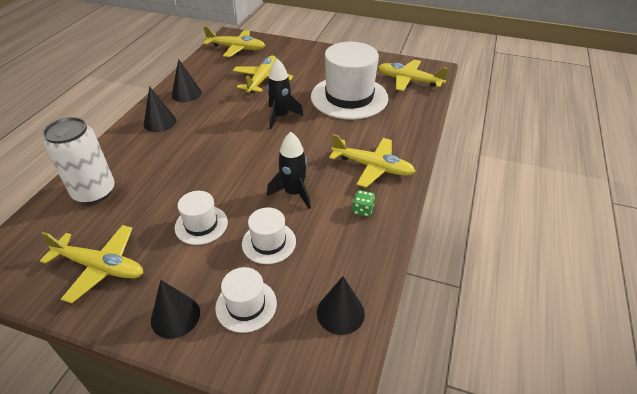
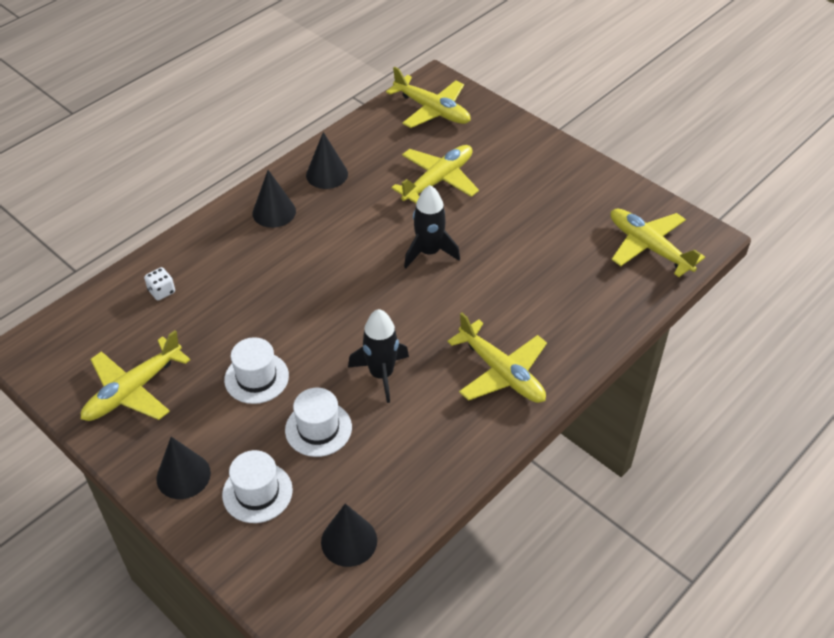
camera: 25 degrees right, 5 degrees up
yellow plane [40,225,143,303] -> yellow plane turned 90 degrees clockwise [81,330,190,421]
white can [43,117,115,204] -> white dice [144,267,175,300]
white hat [311,42,388,120] -> none
green dice [352,190,375,217] -> none

